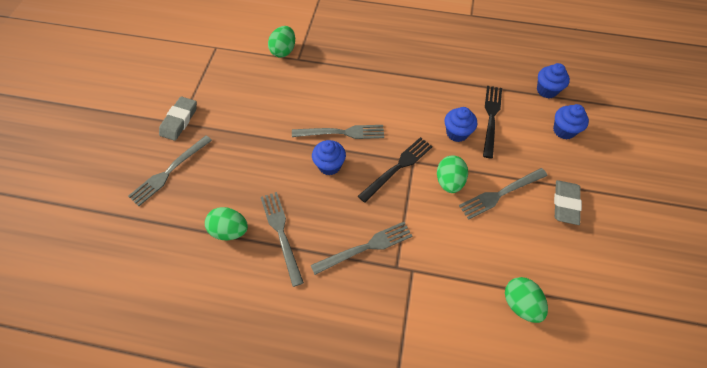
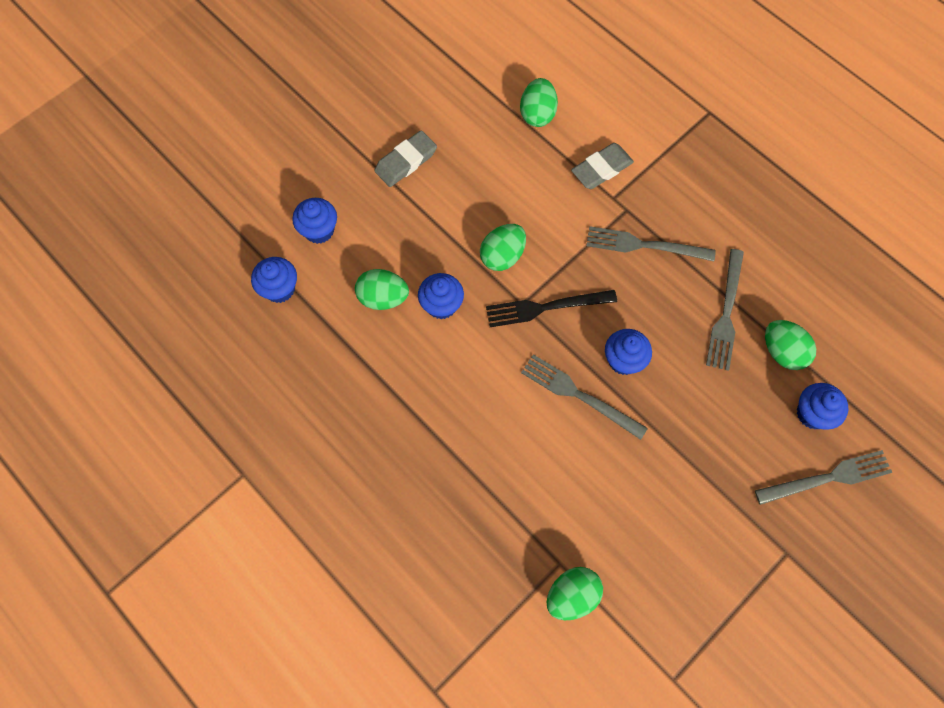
camera: 145 degrees left, 10 degrees up
grey eraser [159,96,197,141] -> grey eraser moved to [571,143,634,189]
grey fork [459,168,548,220] -> none
black fork [483,86,502,158] -> green egg [355,269,409,310]
none -> blue cupcake [797,383,848,430]

